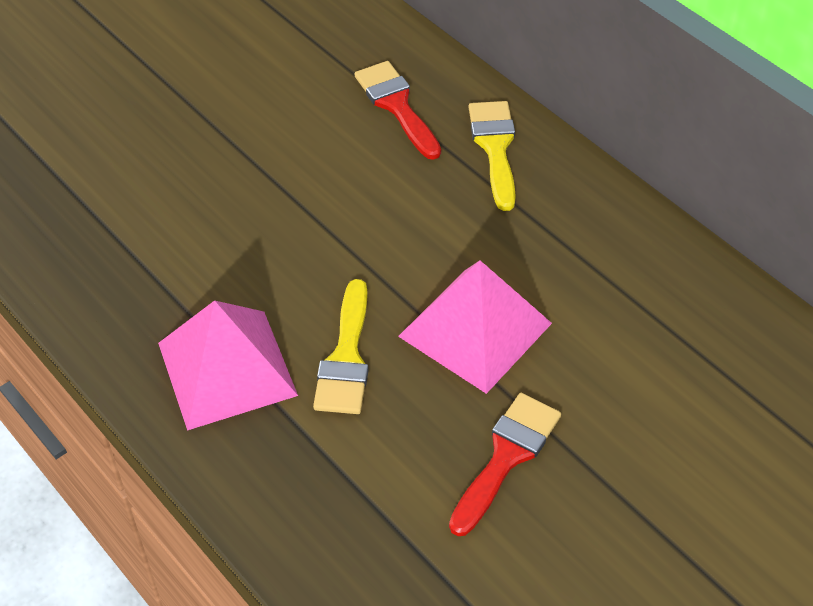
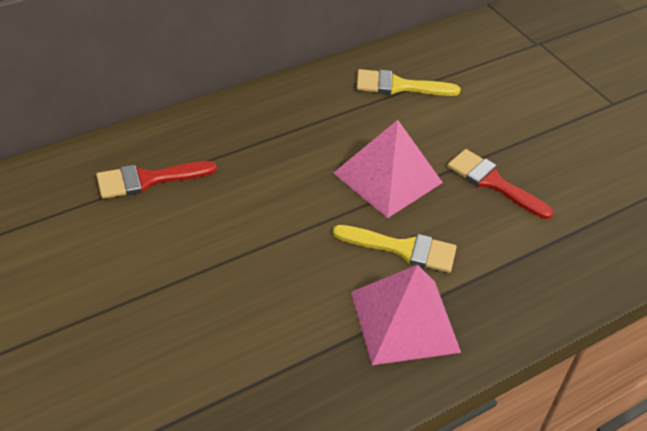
camera: 85 degrees left, 5 degrees down
yellow brush [468,101,516,211] -> yellow brush moved to [357,69,460,96]

